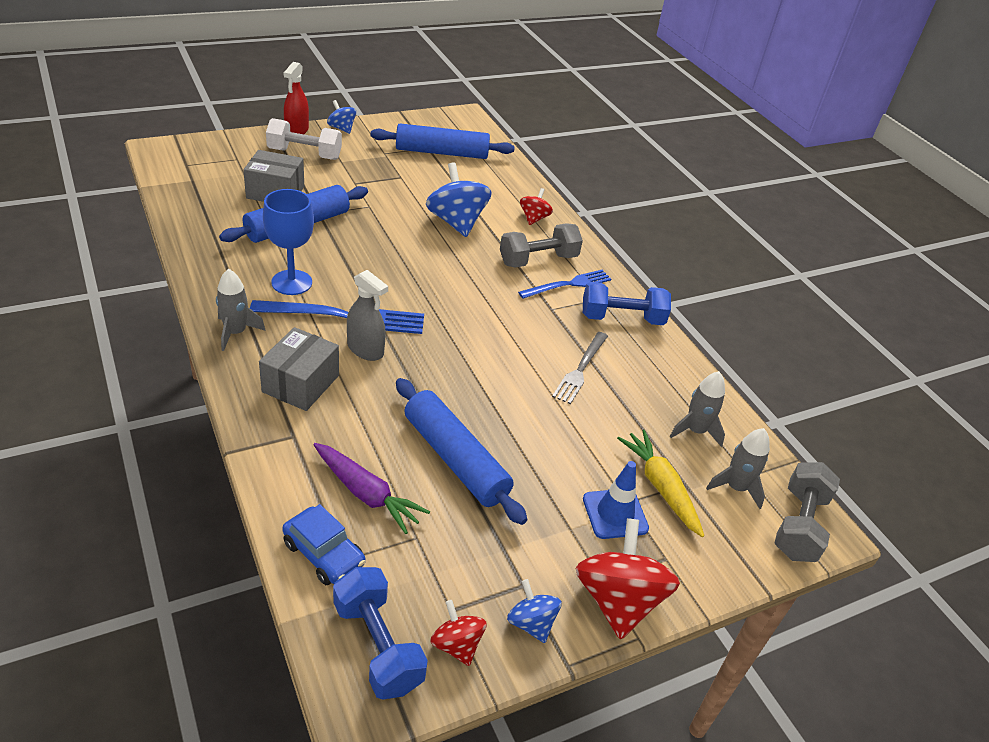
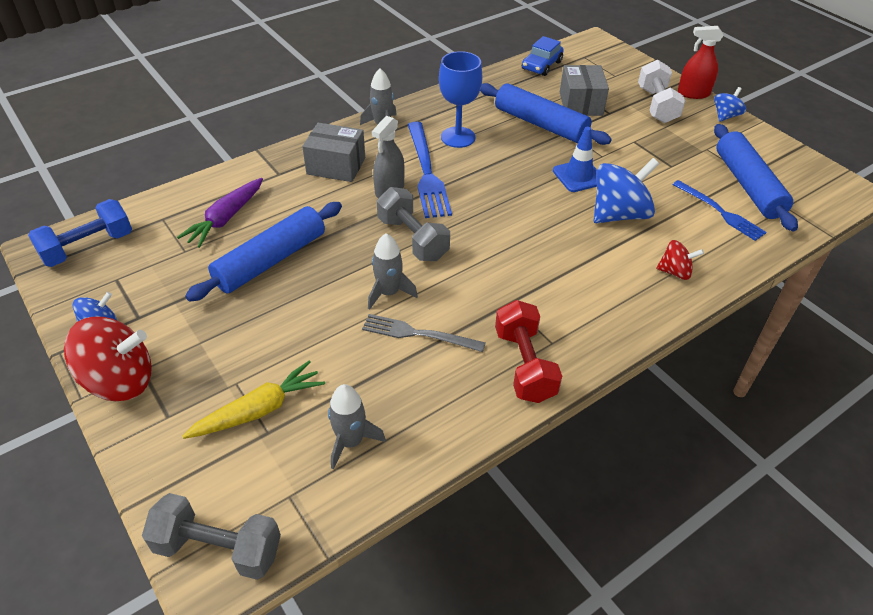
camera: 85 degrees right, 5 degrees up
blue car [282,504,365,585] -> blue car moved to [522,36,564,76]
red spinning top [430,600,487,666] -> none
grey dumbbell [500,223,583,268] -> grey dumbbell moved to [377,187,450,261]
blue fork [518,270,611,299] -> blue fork moved to [672,180,767,241]
blue dumbbell [583,282,671,325] -> red dumbbell [495,300,562,403]
blue traffic cone [583,461,649,539] -> blue traffic cone moved to [553,127,597,192]
grey rocket [706,428,770,509] -> grey rocket moved to [368,233,418,310]

